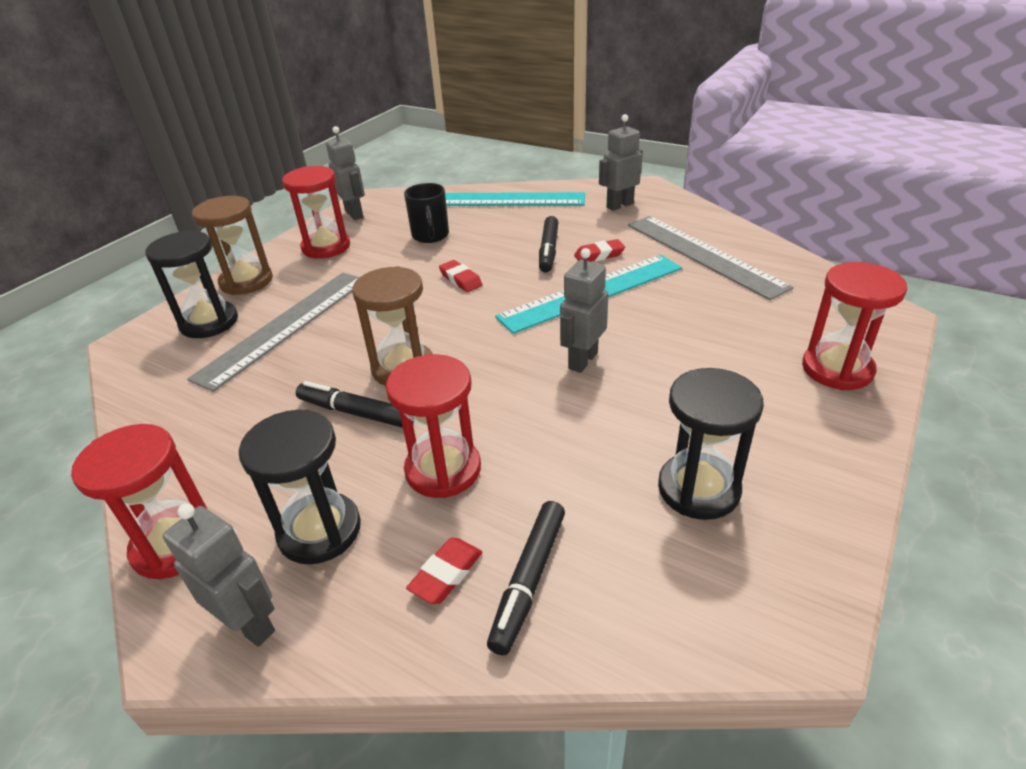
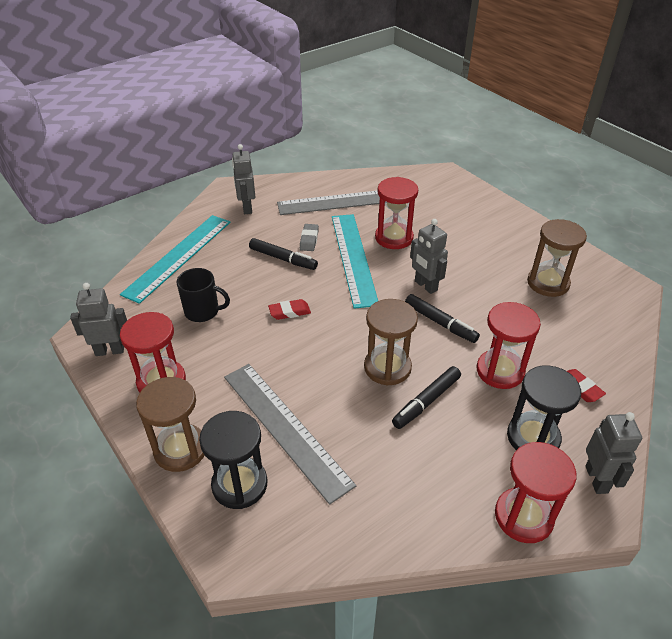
camera: 70 degrees left, 5 degrees up
grey robot [163,503,275,647] -> grey robot turned 120 degrees clockwise [585,412,642,494]
black marker [487,501,565,655] -> black marker moved to [405,294,480,343]
red eraser [574,239,625,262] -> grey eraser [300,224,319,251]
black hourglass [658,368,764,520] -> brown hourglass [527,219,587,297]
red hourglass [802,262,907,390] -> red hourglass moved to [375,177,418,249]

